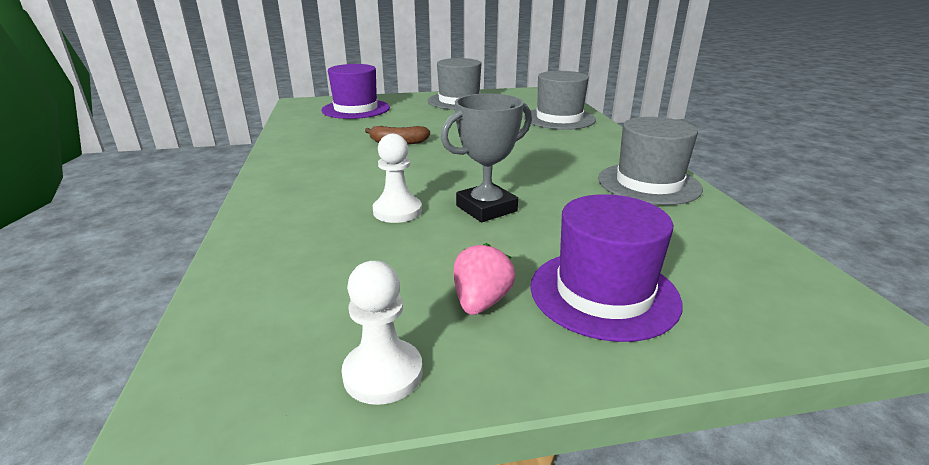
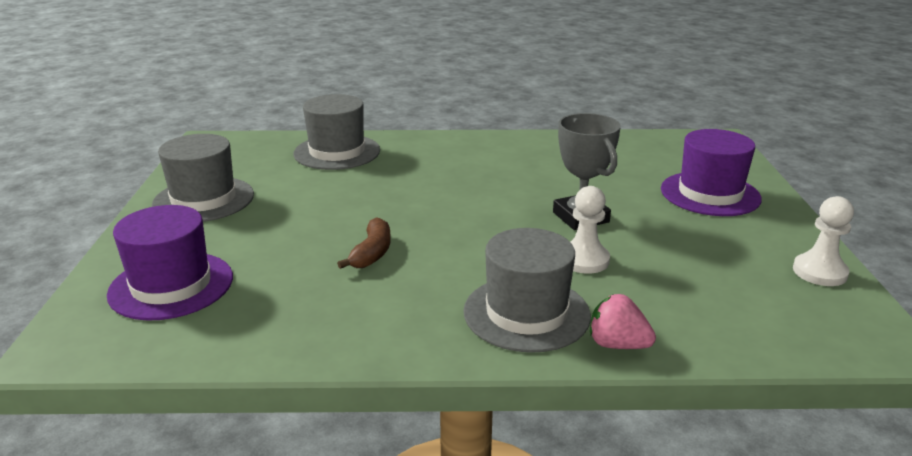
camera: 80 degrees left, 0 degrees up
pink strawberry [453,243,516,315] -> pink strawberry moved to [590,294,656,349]
grey hat [598,117,703,205] -> grey hat moved to [463,228,591,353]

